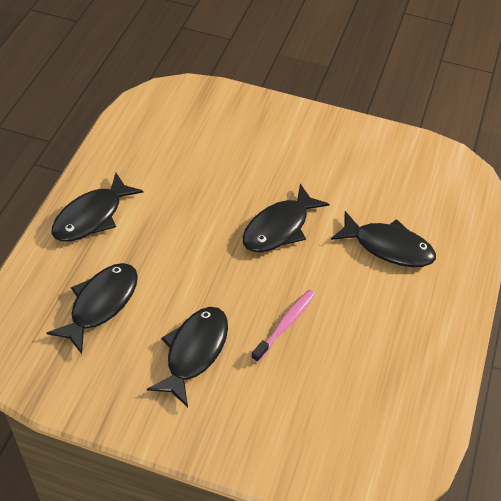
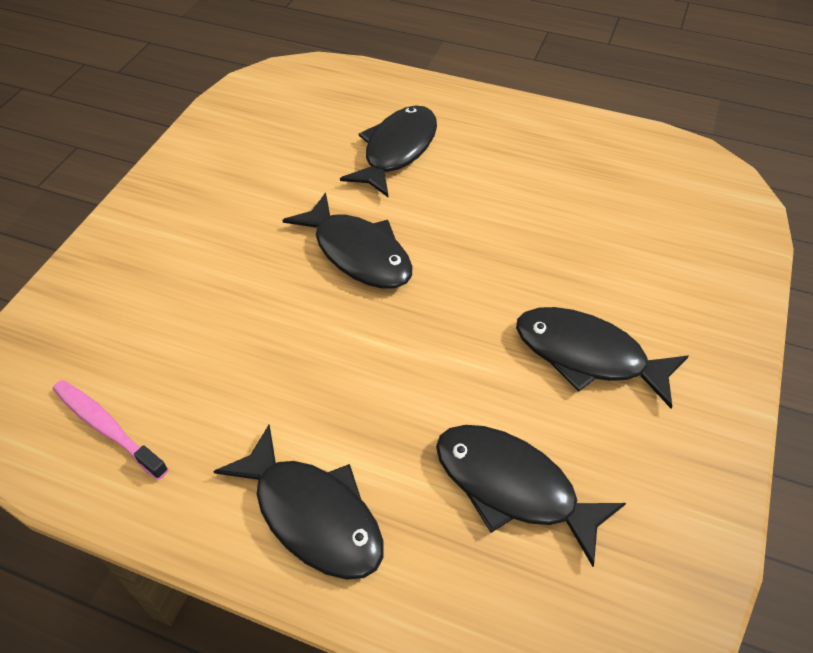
camera: 85 degrees left, 0 degrees up
pink toothbrush [251,290,315,363] -> pink toothbrush moved to [53,380,169,480]

